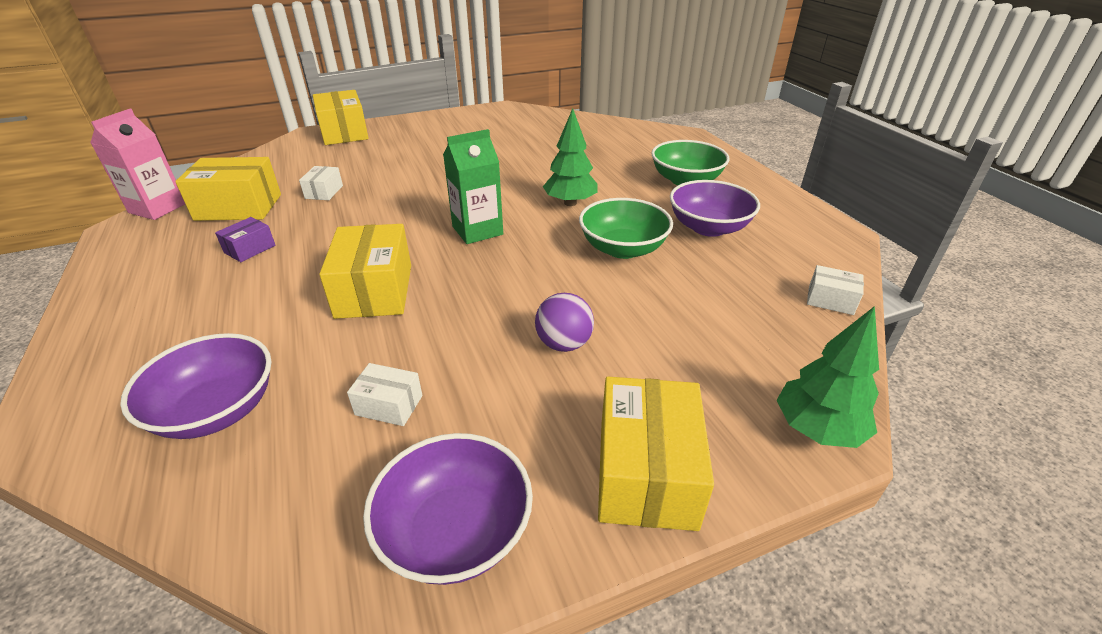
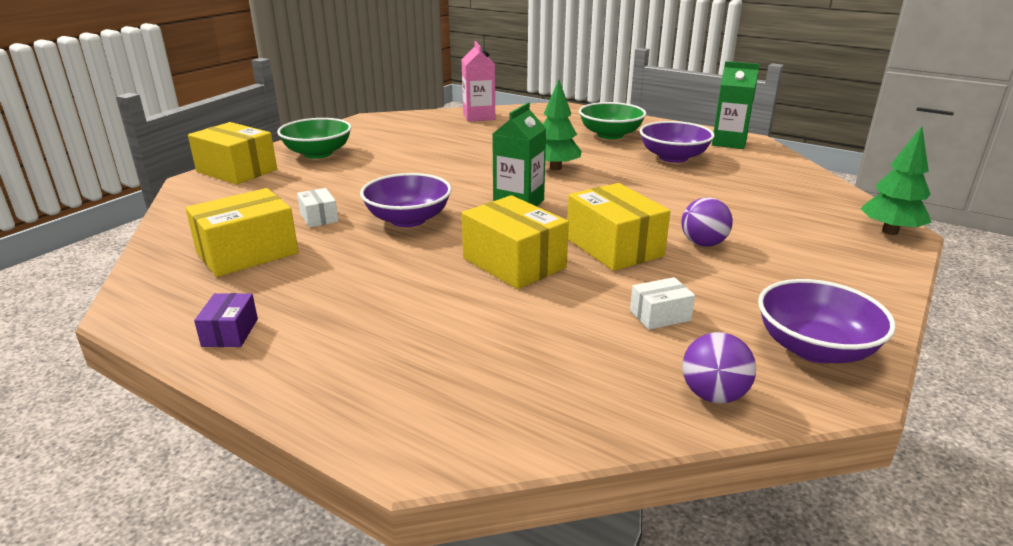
camera: 35 degrees left, 10 degrees down
pink carton [90,109,185,220] -> pink carton moved to [461,41,495,122]
purple bowl [120,333,272,439] -> purple bowl moved to [360,173,452,227]
purple box [215,217,276,262] -> purple box moved to [194,293,258,347]
green bowl [579,198,673,259] -> green bowl moved to [277,118,352,159]
yellow box [598,377,714,531] -> yellow box moved to [567,183,670,271]
white box [807,265,864,315] -> none
none -> purple ball [682,332,756,404]
none -> green carton [712,61,760,149]

